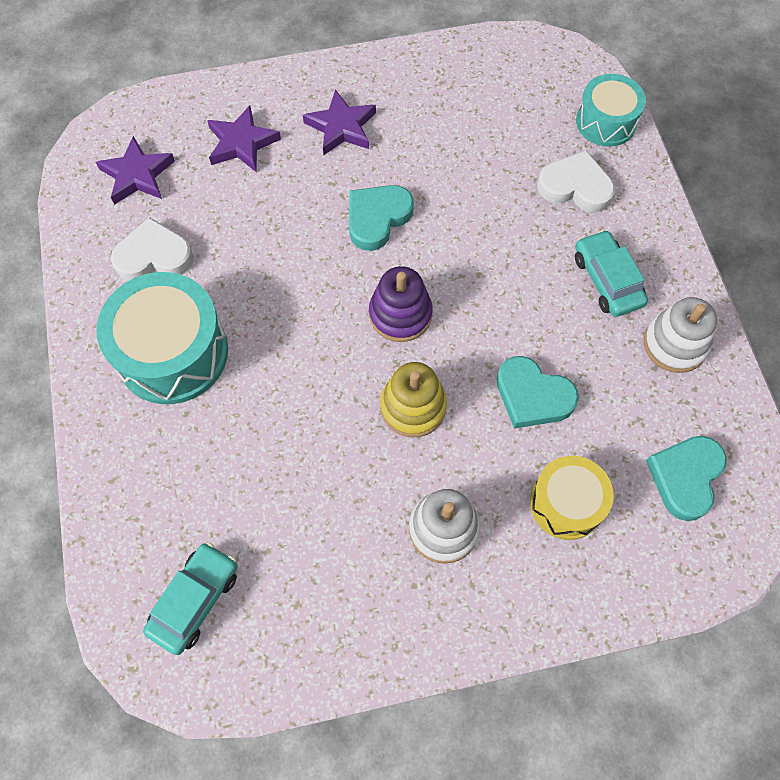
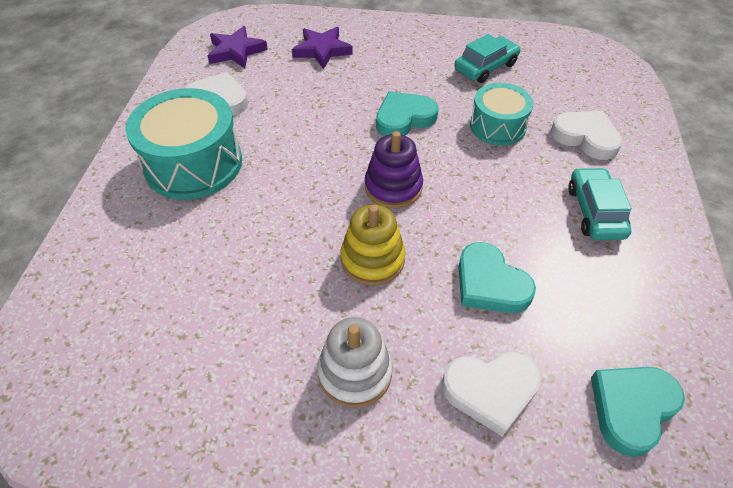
camera: 20 degrees right, 15 degrees down
turquoise car [143,542,238,655] -> turquoise car moved to [454,34,520,83]
purple star [303,89,376,155] -> none
yellow drum [530,456,614,540] -> white heart [442,352,541,437]
turquoise drum [576,74,646,147] -> turquoise drum moved to [470,83,533,145]
white stacking toy [644,297,717,373] -> none

